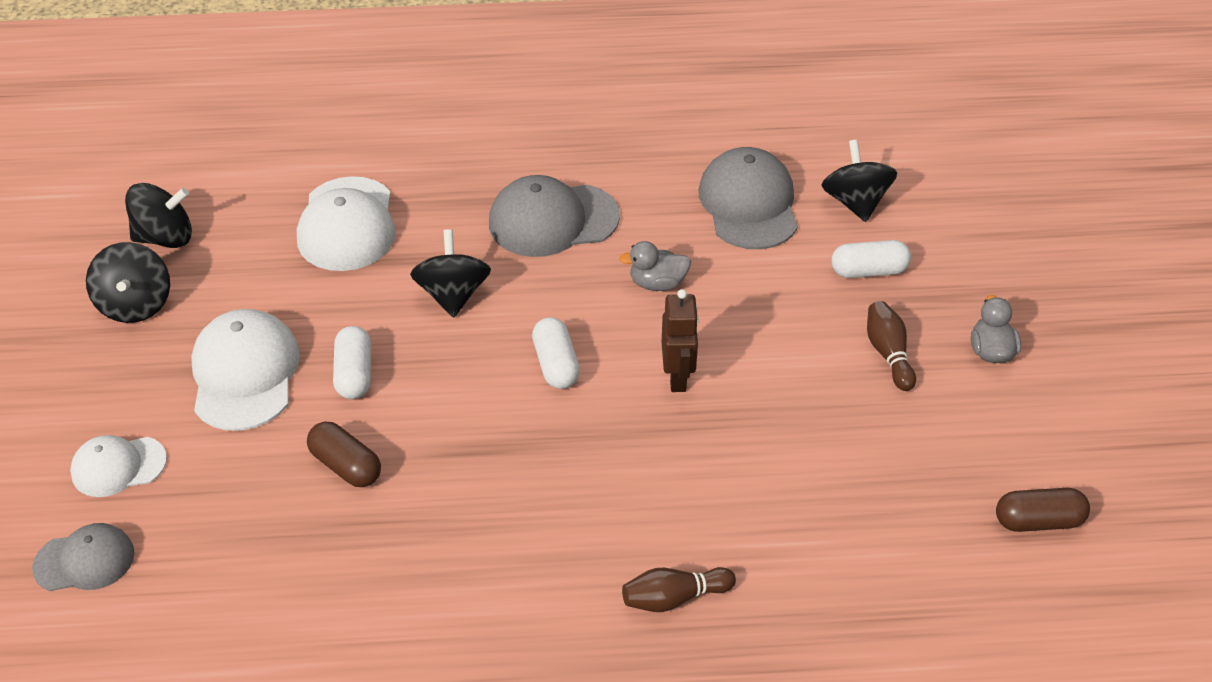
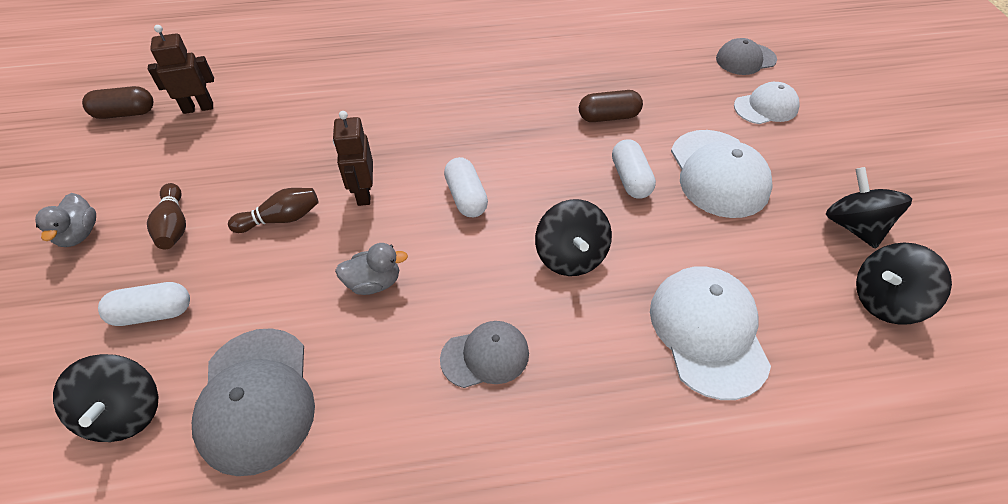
camera: 175 degrees right, 5 degrees up
brown capsule [307,422,381,487] -> brown capsule turned 45 degrees counterclockwise [579,90,643,122]
grey cap [489,175,620,257] -> grey cap [440,321,529,388], size x0.61
brown bowling pin [622,567,736,612] -> brown bowling pin moved to [228,188,319,233]
none -> brown robot [148,25,214,114]

